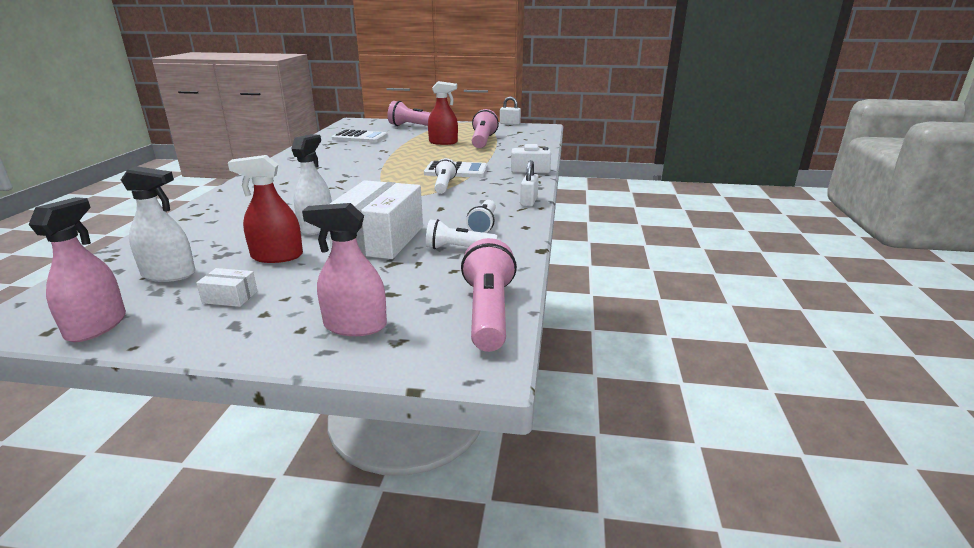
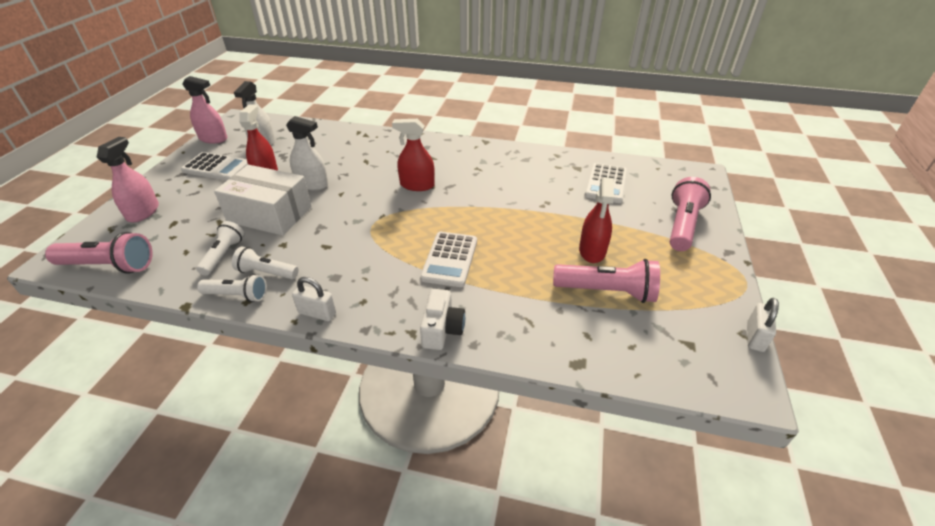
camera: 95 degrees right, 15 degrees up
white box [196,268,257,307] -> white calculator [181,152,248,180]
white flashlight [434,158,457,194] -> white flashlight moved to [197,274,267,302]
none -> red spray bottle [392,119,435,191]

